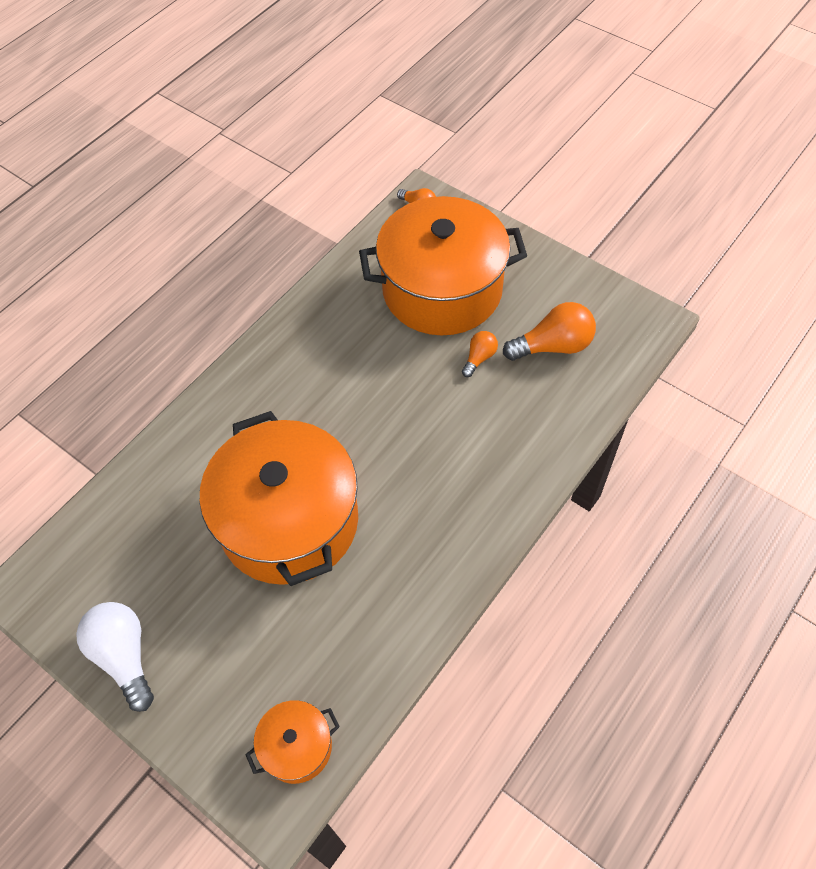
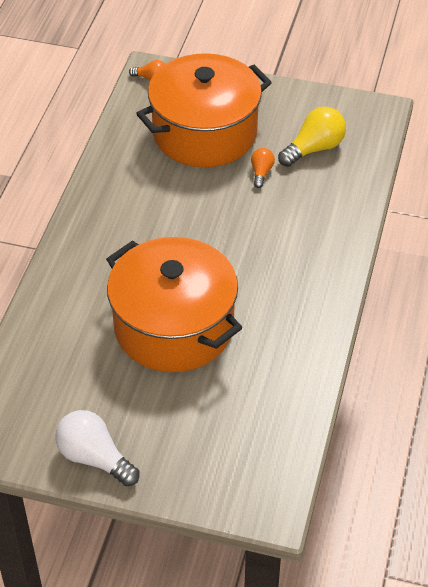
camera: 25 degrees left, 10 degrees down
orange pot [245,700,340,784] -> none
orange light bulb [503,302,596,361] -> yellow light bulb [278,107,346,167]

